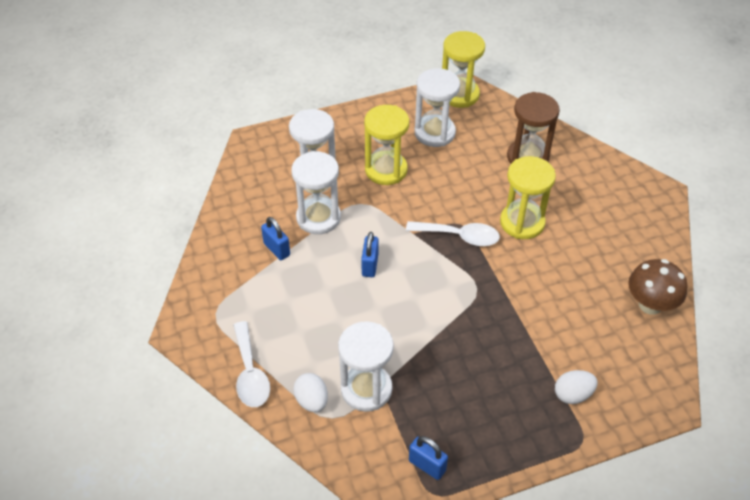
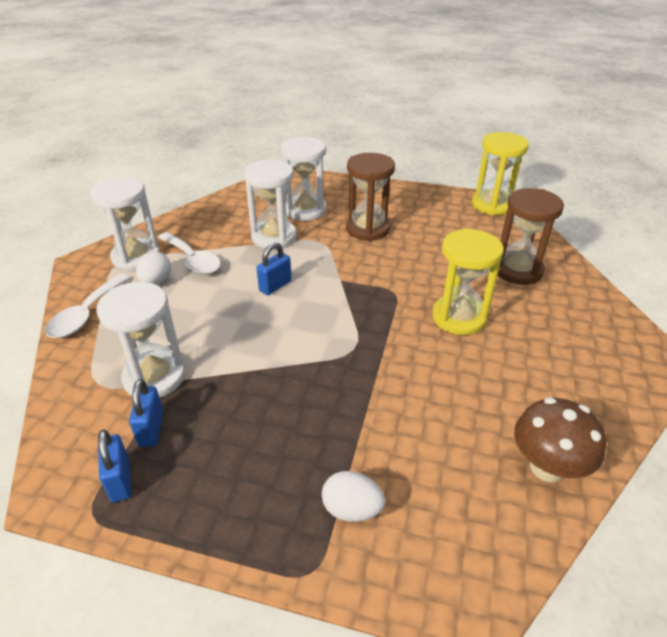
camera: 35 degrees right, 10 degrees down
blue padlock [261,217,290,260] -> blue padlock moved to [129,379,164,447]
white egg [293,373,328,412] -> white egg moved to [136,251,171,285]
yellow hourglass [364,105,409,185] -> brown hourglass [346,153,395,241]
white spoon [406,221,500,246] -> white spoon moved to [158,232,221,274]
white hourglass [414,68,460,147] -> white hourglass moved to [90,177,160,271]

